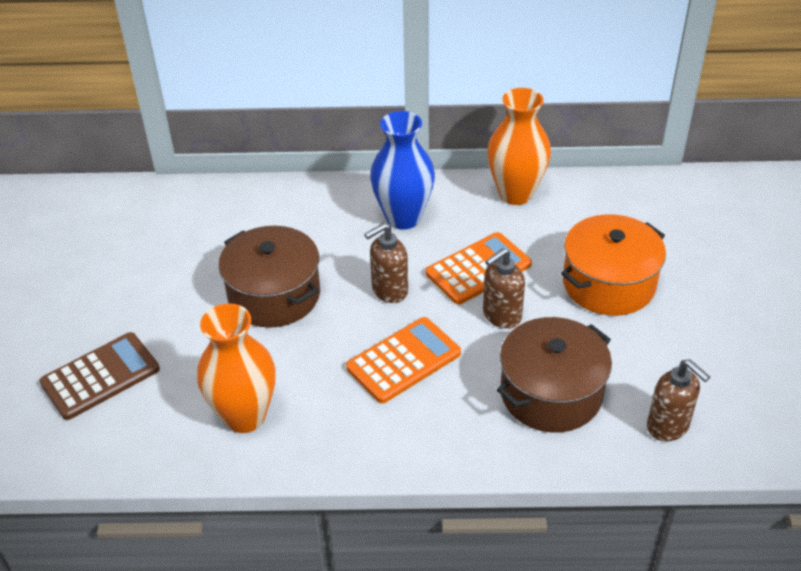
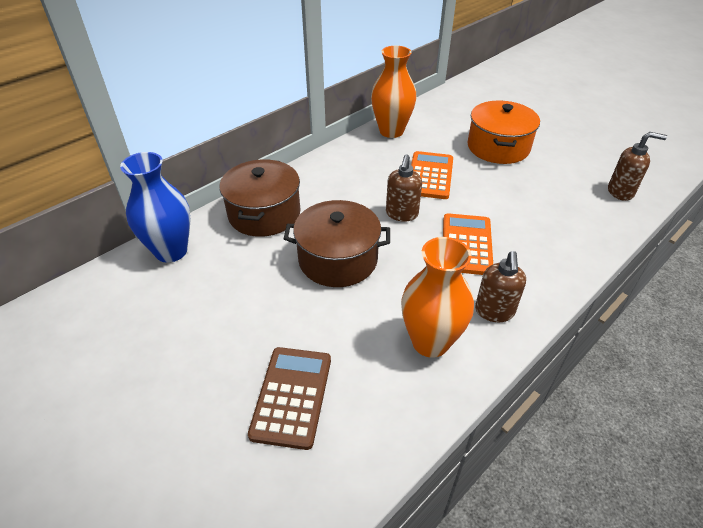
camera: 45 degrees left, 0 degrees up
blue vase [370,111,435,229] -> blue vase moved to [120,152,191,263]
brown soap dispenser [483,248,525,329] -> brown soap dispenser moved to [475,251,526,322]
brown pot [497,317,612,433] -> brown pot moved to [219,159,300,237]

